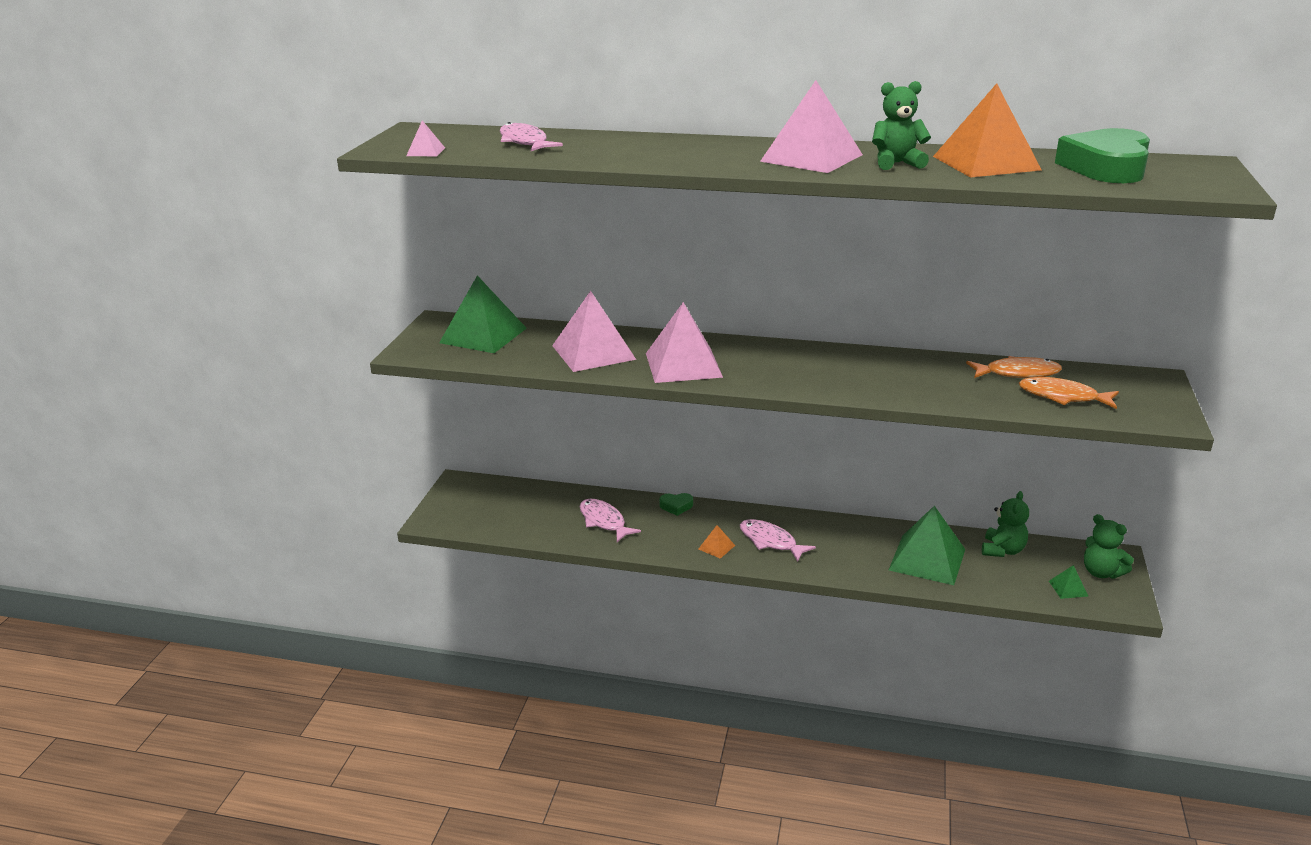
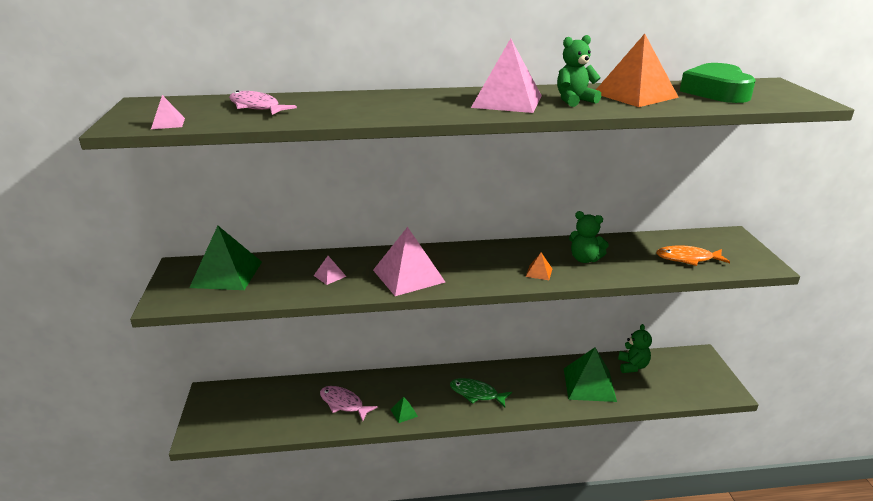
camera: 20 degrees left, 0 degrees up
pink pyramid [552,291,636,372] -> pink pyramid [314,256,347,285], size x0.43
green heart [659,493,693,516] -> none
orange pyramid [698,525,735,559] -> orange pyramid moved to [526,253,552,280]
pink fish [740,519,816,562] -> green fish [450,378,512,407]
orange fish [966,356,1062,378] -> none
green pyramid [1049,565,1088,599] -> green pyramid moved to [390,397,418,423]
green teddy bear [1084,514,1134,579] -> green teddy bear moved to [569,211,609,263]

